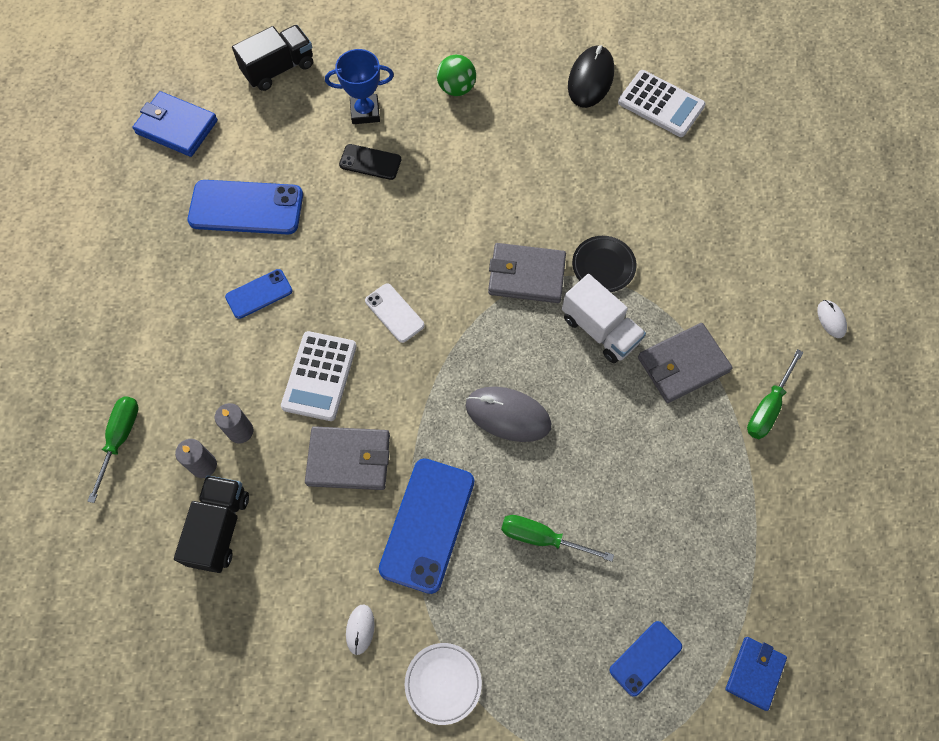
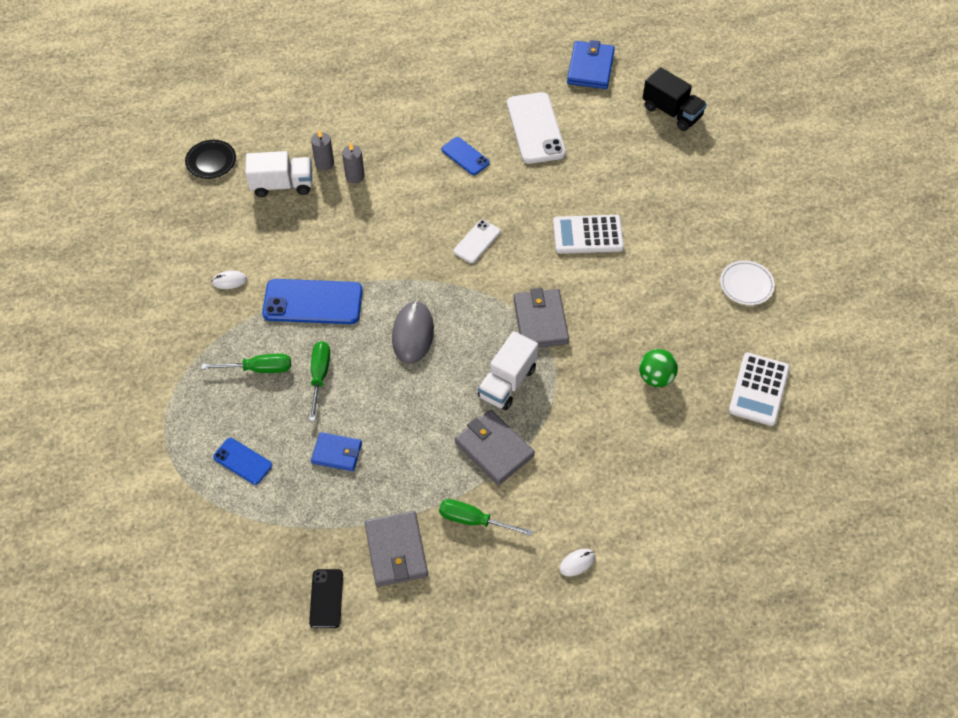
camera: 75 degrees right, 10 degrees down
green screwdriver [87,396,139,503] -> green screwdriver moved to [201,354,291,373]
black truck [174,475,249,573] -> white truck [245,151,312,197]
blue phone [188,180,303,235] -> white phone [507,92,566,164]
white calculator [281,331,357,421] -> white calculator moved to [553,215,624,254]
grey wallet [305,426,390,490] -> grey wallet moved to [365,511,428,587]
blue trophy [325,49,394,124] -> none
black phone [339,144,401,180] -> black phone moved to [309,569,343,628]
white plate [405,643,482,725] -> white plate moved to [720,260,775,305]
green ball [437,54,476,96] -> green ball moved to [639,349,678,387]
black mouse [568,45,614,108] -> none
black plate [572,236,636,292] -> black plate moved to [185,140,236,179]
blue wallet [725,637,787,711] -> blue wallet moved to [311,432,362,471]

